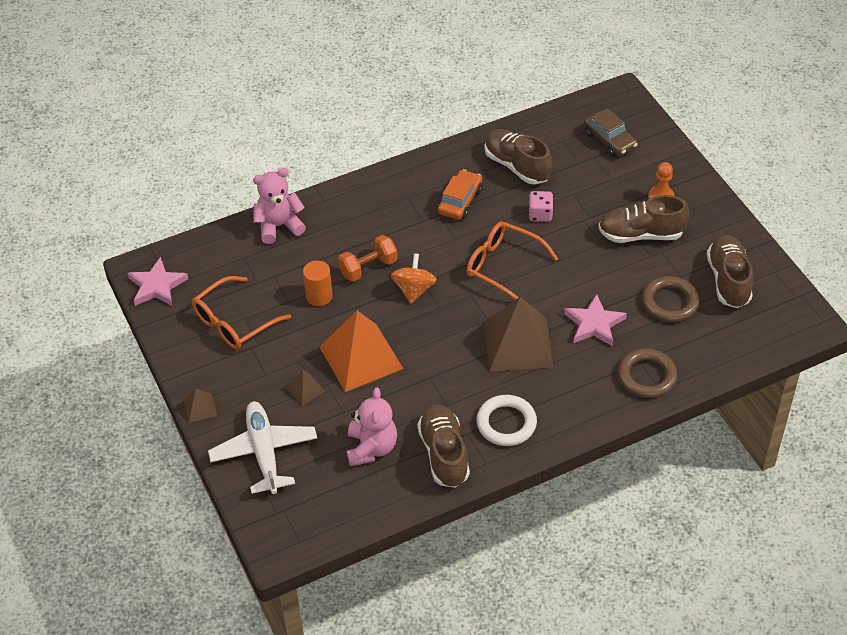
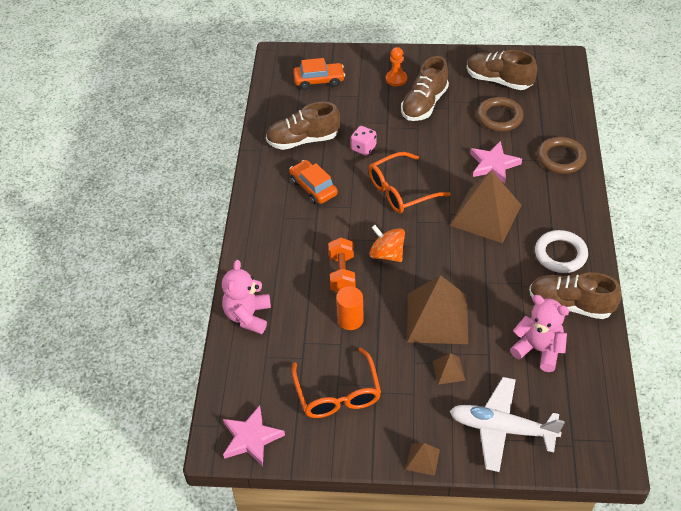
camera: 60 degrees left, 0 degrees up
orange pyramid [319,311,403,392] -> brown pyramid [407,275,468,344]
brown car [584,108,638,157] -> orange car [293,58,345,90]

